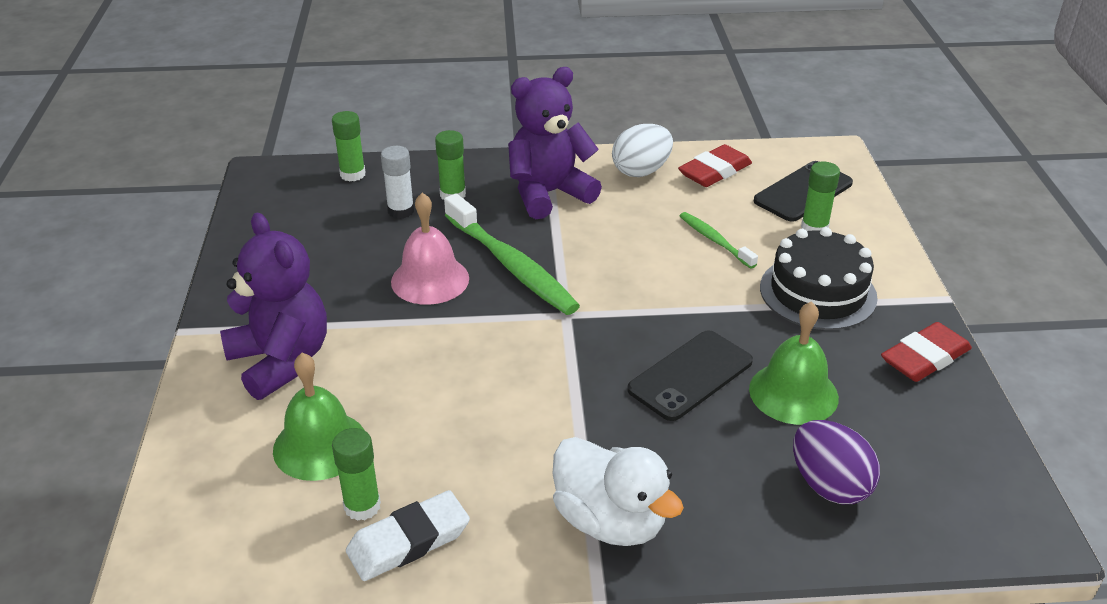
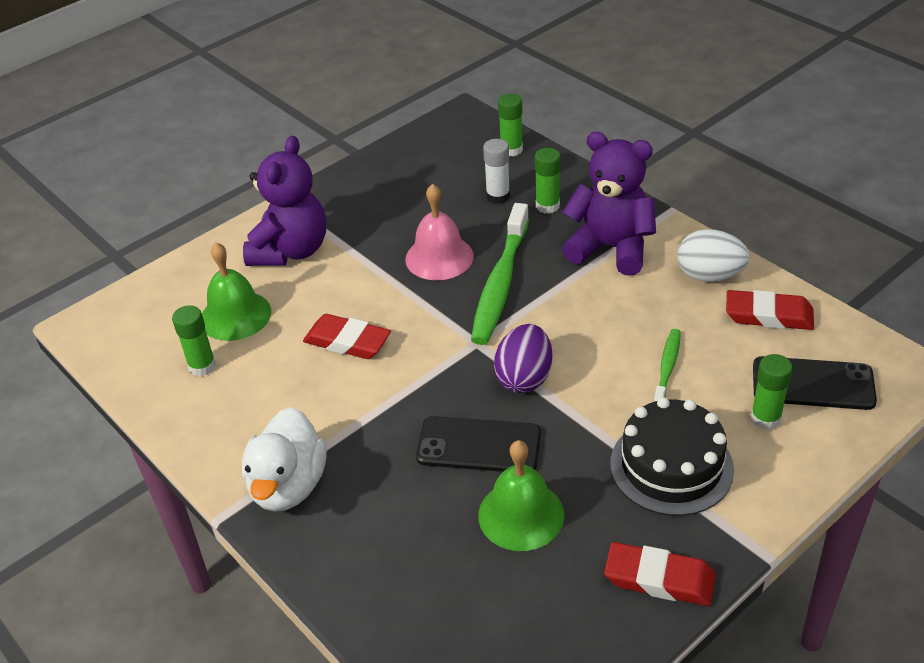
camera: 55 degrees right, 5 degrees up
white eraser [346,490,470,581] -> none
purple egg [793,420,880,504] -> purple egg moved to [494,324,552,393]
none -> red eraser [303,314,391,359]

